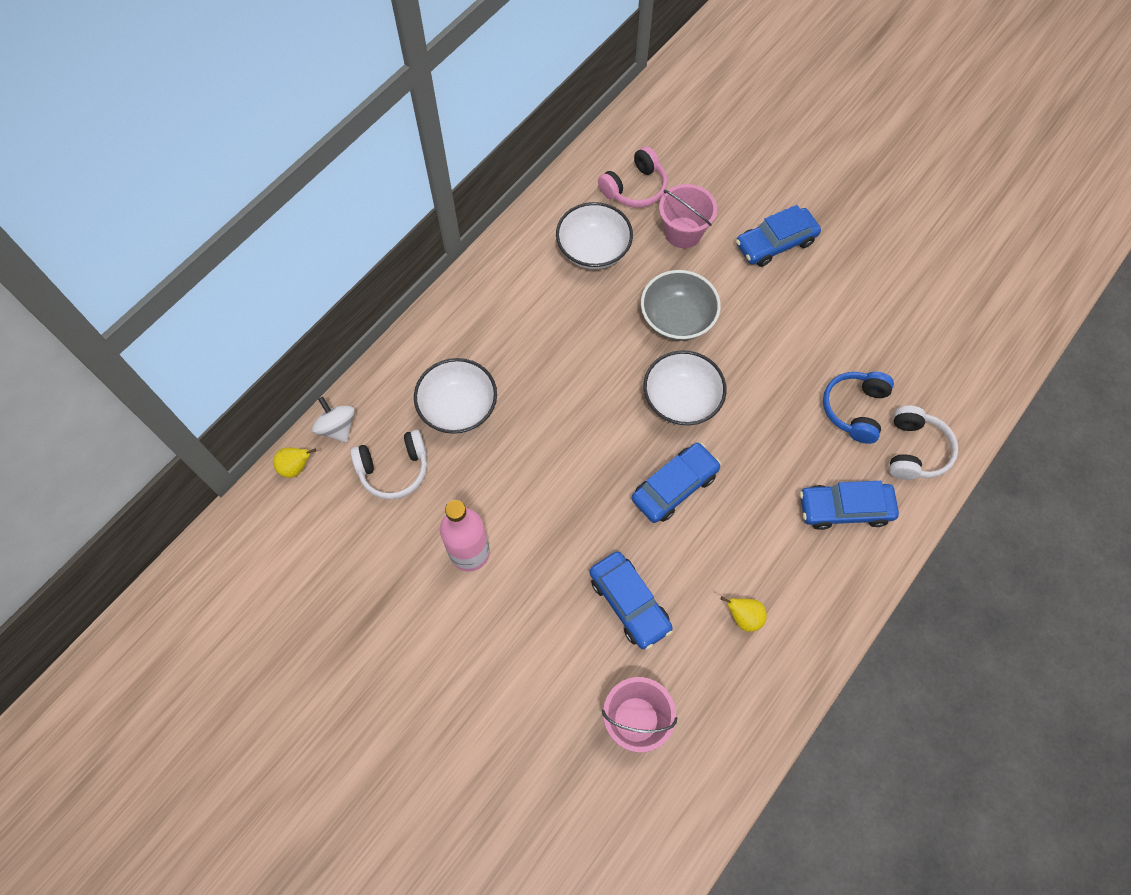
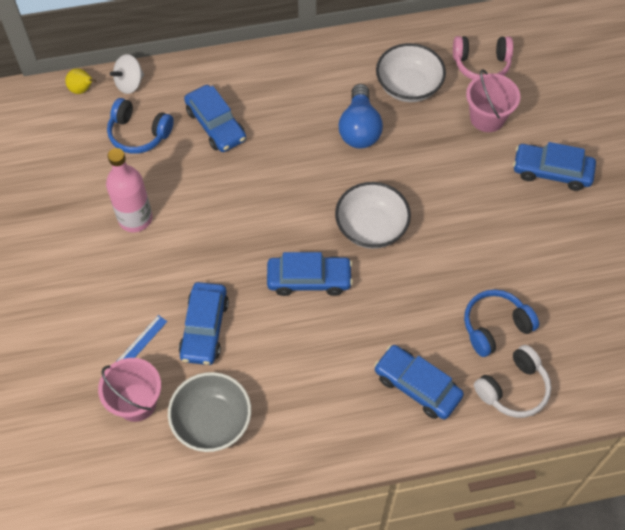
camera: 40 degrees right, 5 degrees down
white spinning top [312,397,355,443] -> white spinning top turned 135 degrees counterclockwise [110,54,144,94]
white headphones [350,430,427,500] -> blue headphones [107,98,174,154]
white bowl [414,358,497,434] -> blue car [184,85,246,152]
grey bowl [641,270,721,341] -> grey bowl moved to [168,372,251,452]
yellow pear [721,597,767,632] -> none
none -> blue ruler [116,315,167,362]
none -> blue light bulb [339,84,383,149]

